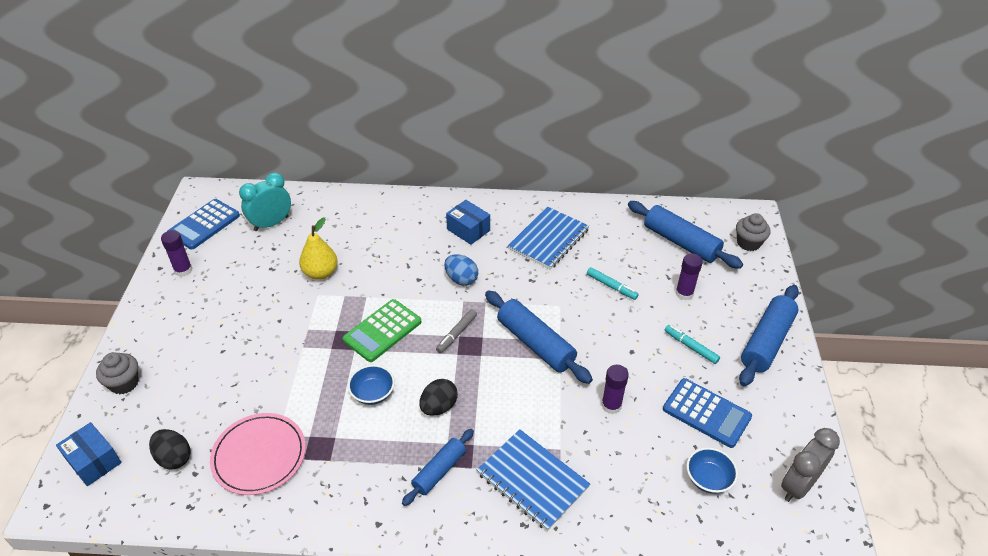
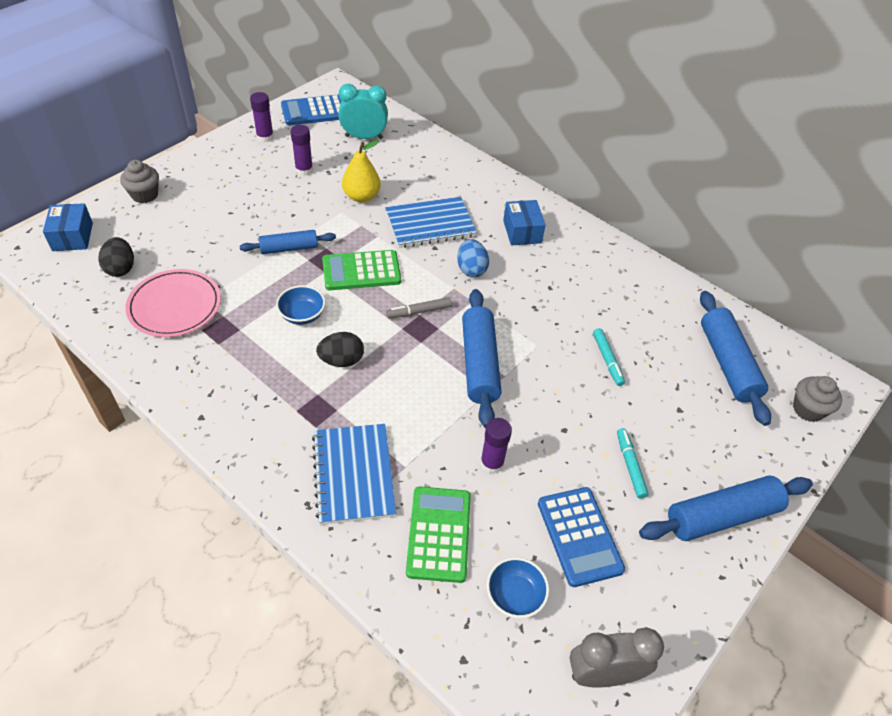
camera: 35 degrees right, 5 degrees up
blue rolling pin [402,429,474,506] -> blue rolling pin moved to [240,230,336,254]
blue notebook [508,206,589,270] -> blue notebook moved to [386,197,477,248]
purple glue stick [675,253,703,300] -> purple glue stick moved to [290,125,313,176]
none -> green calculator [406,487,471,583]

